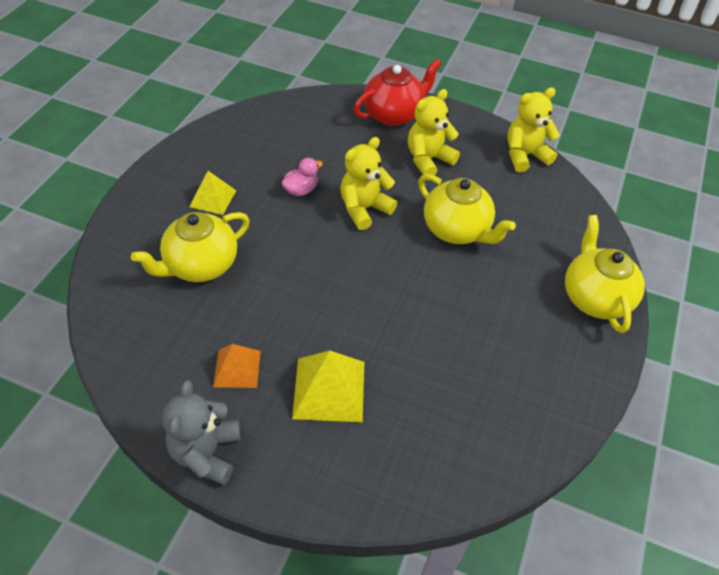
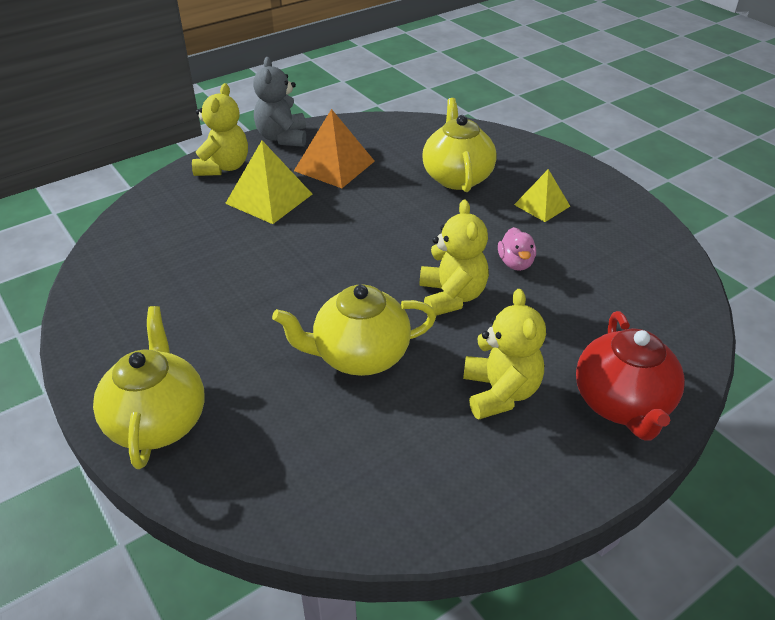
camera: 125 degrees right, 10 degrees down
grey teddy bear [162,380,241,485] -> grey teddy bear turned 135 degrees counterclockwise [253,57,306,147]
orange pyramid [213,344,261,388] -> orange pyramid [294,109,375,188], size x1.57
yellow teddy bear [507,87,560,172] -> yellow teddy bear moved to [192,83,248,176]
yellow teapot [565,215,645,333] -> yellow teapot turned 120 degrees counterclockwise [93,306,205,469]

